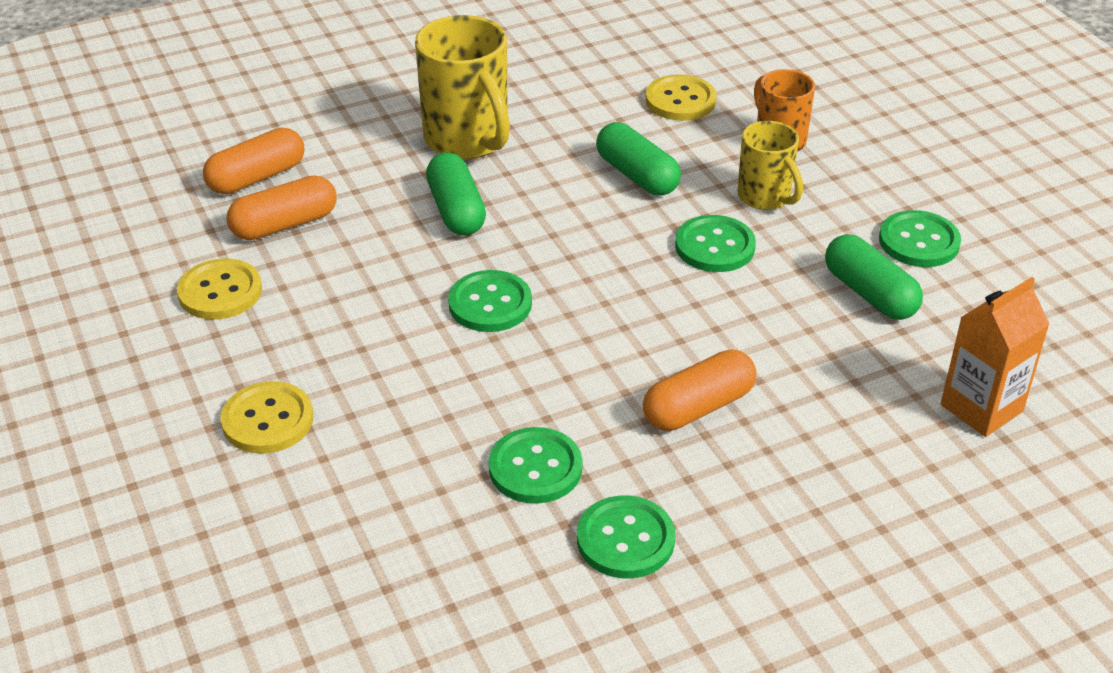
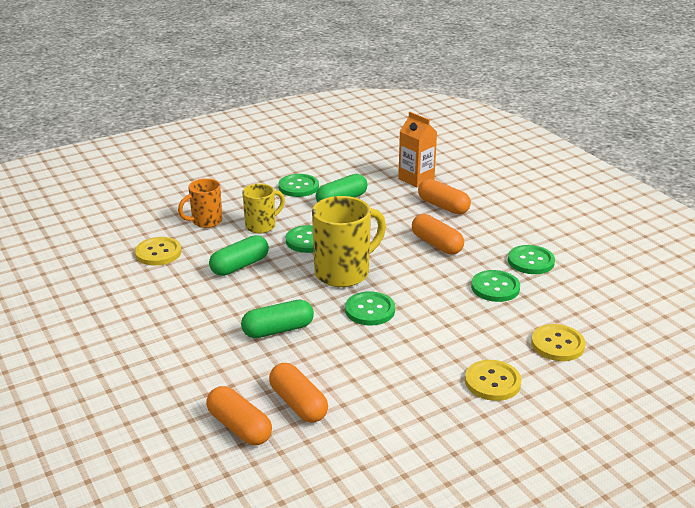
camera: 95 degrees left, 10 degrees down
yellow button [177,259,262,320] -> yellow button moved to [531,324,585,361]
yellow mug [415,15,510,159] -> yellow mug moved to [312,196,386,287]
none -> orange capsule [418,179,471,214]

